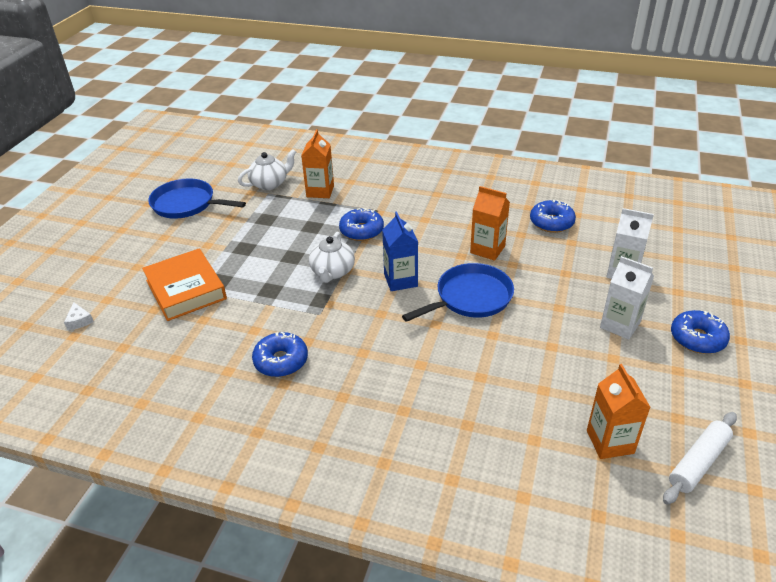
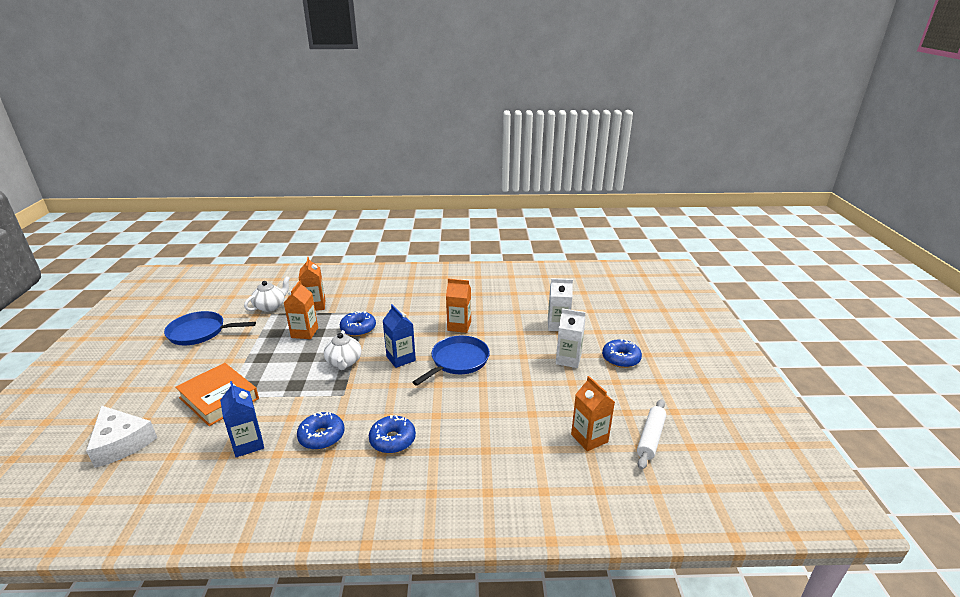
camera: 20 degrees left, 10 degrees down
white cheese [64,303,94,330] -> white cheese [86,405,157,468], size x2.42
blue donut [530,200,576,233] -> blue donut moved to [369,415,416,454]
none -> blue carton [220,381,264,457]
none -> orange carton [284,280,318,339]

